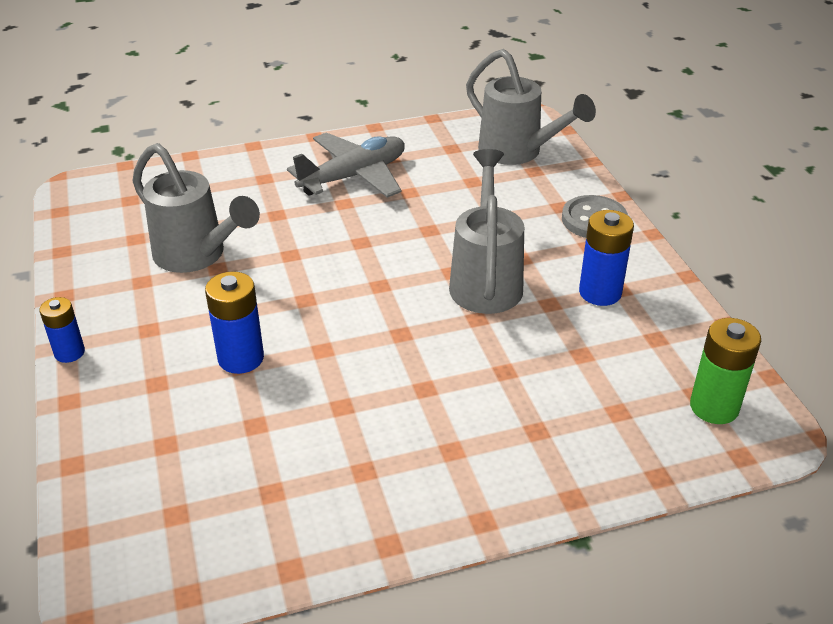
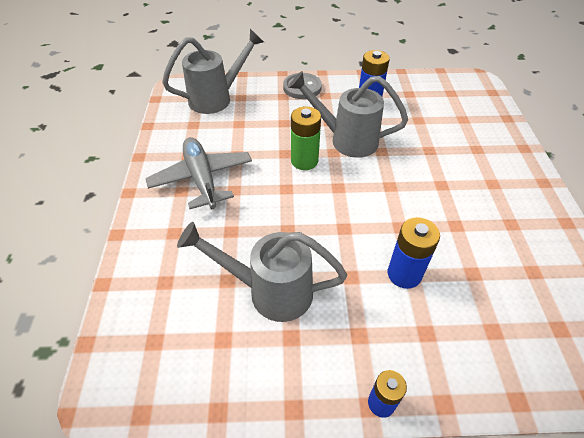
camera: 75 degrees left, 10 degrees up
grey watering can [132,143,260,273] -> grey watering can turned 135 degrees counterclockwise [177,222,347,322]
green battery [690,318,761,424] -> green battery moved to [291,107,321,170]

